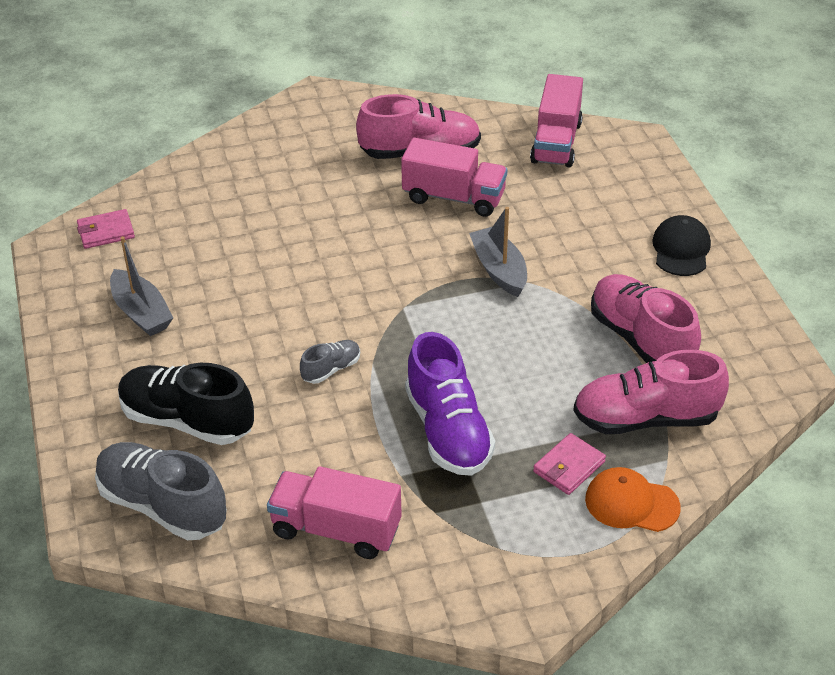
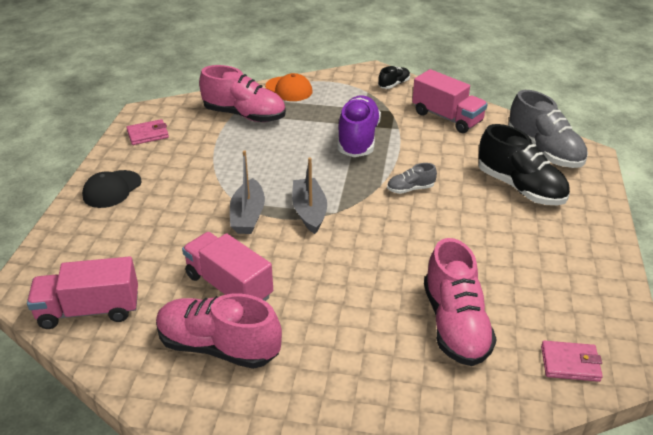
camera: 155 degrees left, 5 degrees down
grey boat [110,236,173,336] -> grey boat moved to [292,157,327,234]
pink truck [530,74,583,167] -> pink truck turned 135 degrees counterclockwise [27,256,138,329]
pink wallet [533,433,606,495] -> pink wallet moved to [126,119,169,145]
pink shoe [591,274,701,363] -> pink shoe moved to [424,238,497,366]
none -> black shoe [378,66,410,89]

